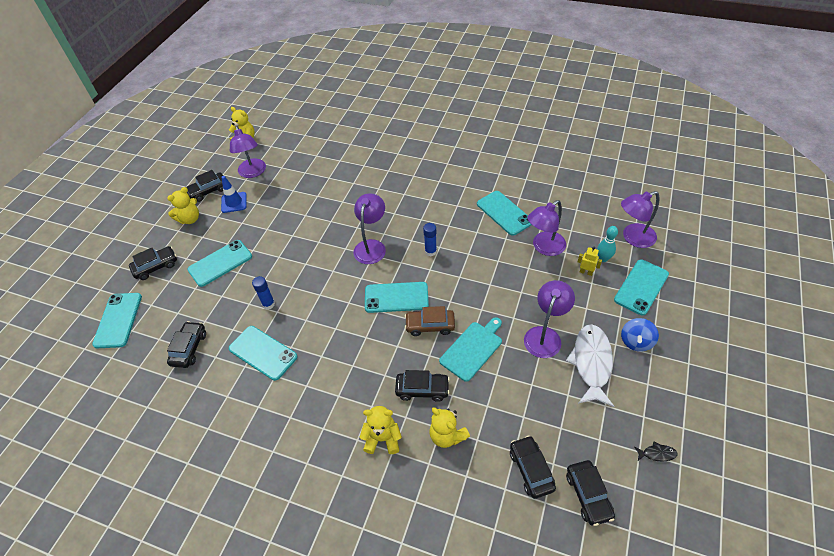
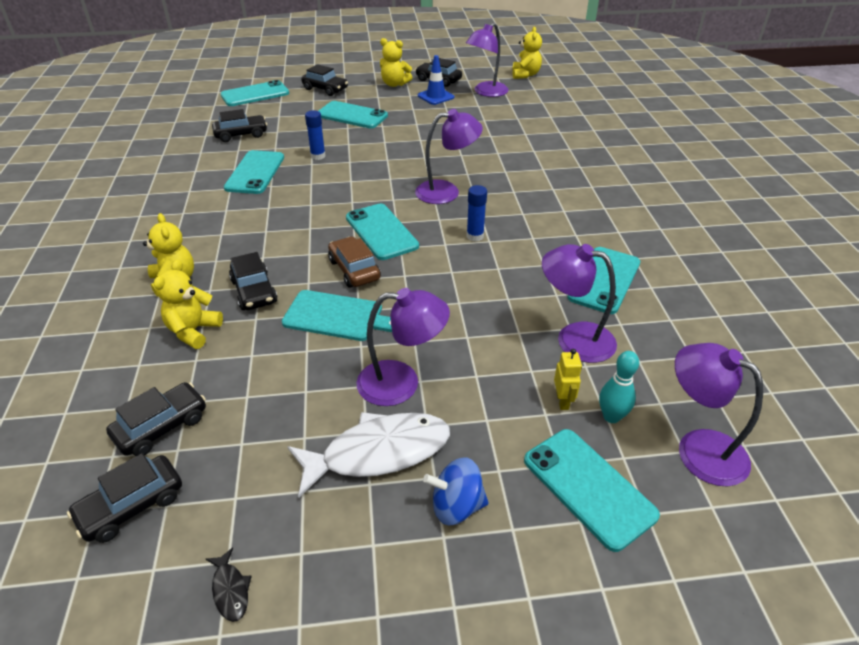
camera: 60 degrees right, 10 degrees down
turquoise phone [614,259,669,315] -> turquoise phone turned 45 degrees clockwise [524,429,660,552]

